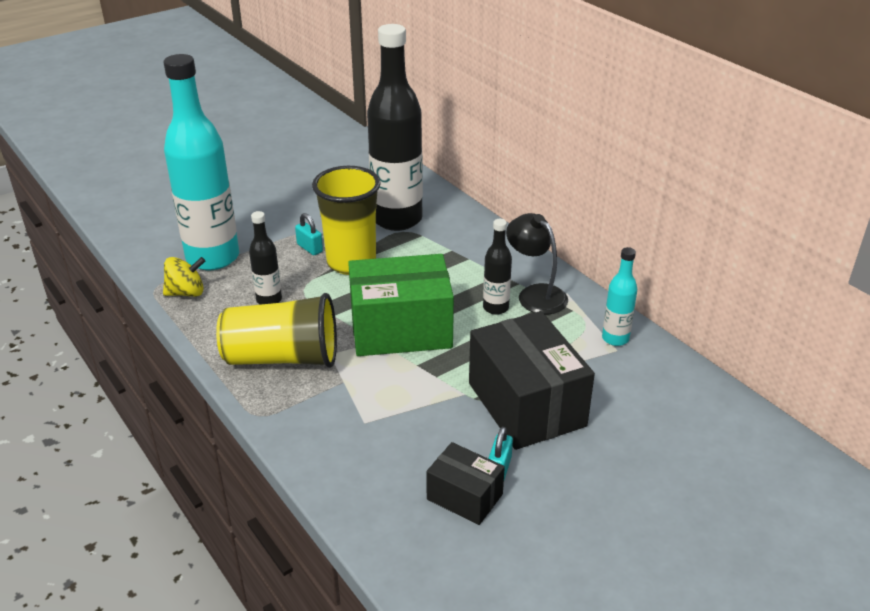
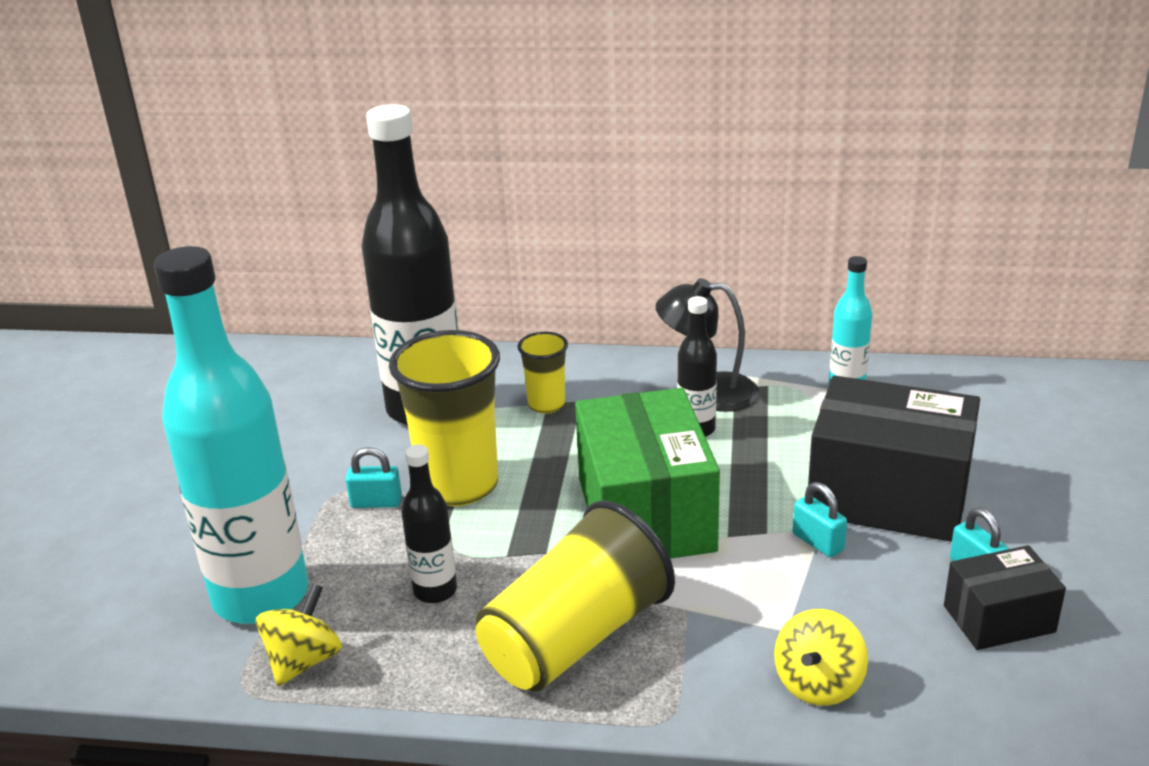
camera: 45 degrees left, 5 degrees down
green box [348,254,454,356] -> green box turned 45 degrees counterclockwise [575,388,720,559]
none -> yellow cup [517,332,568,414]
none -> yellow spinning top [774,609,868,706]
none -> turquoise padlock [793,482,847,557]

